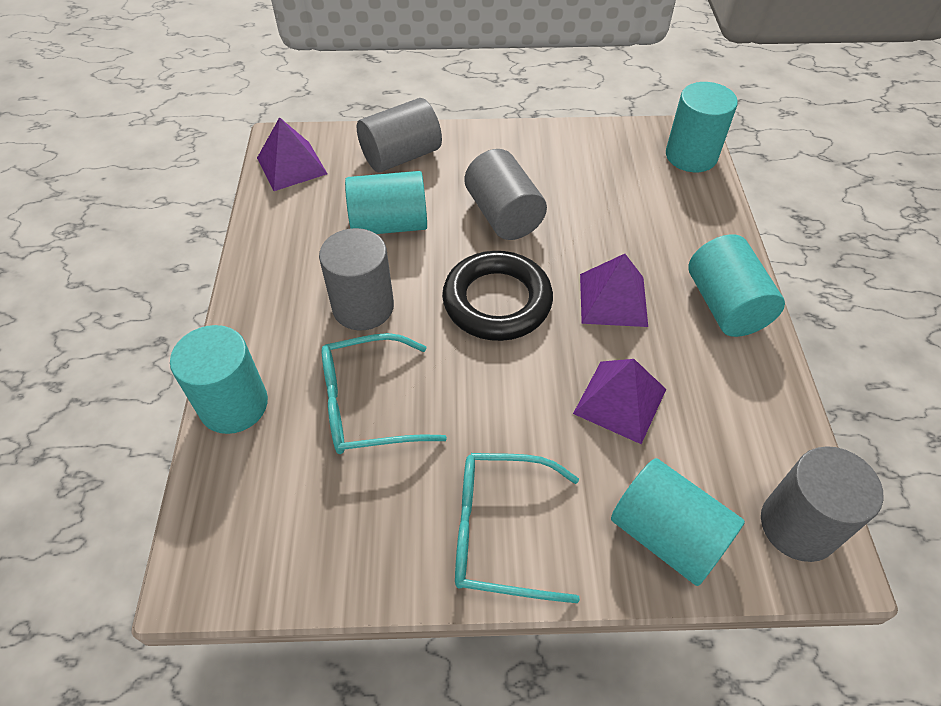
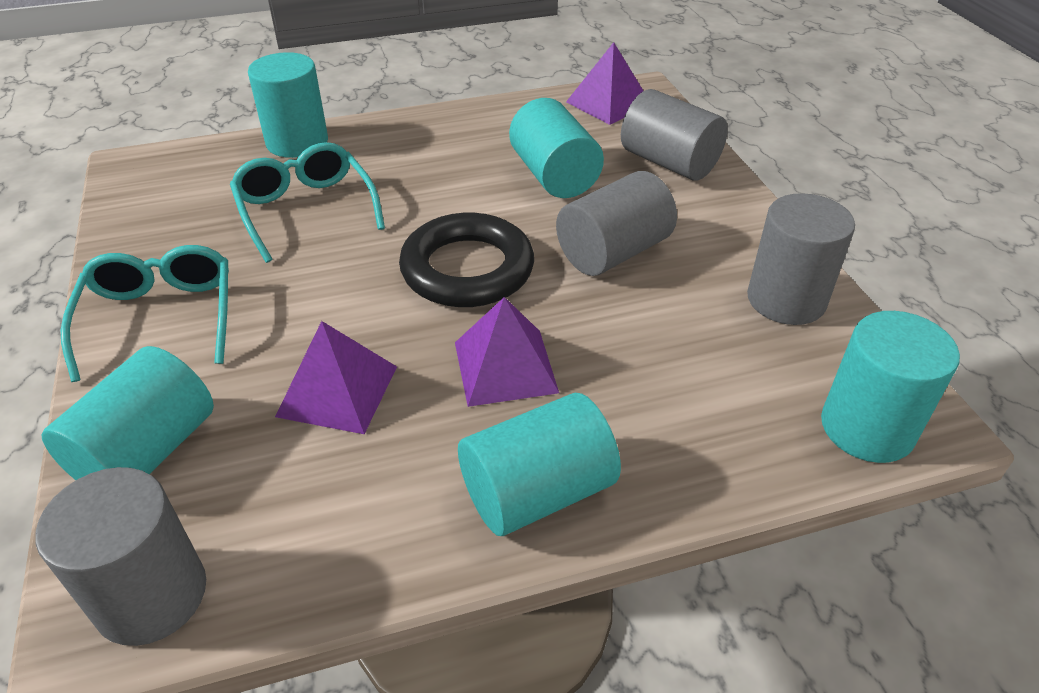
camera: 75 degrees right, 10 degrees down
grey cylinder [319,228,394,330] -> grey cylinder moved to [747,193,855,325]

